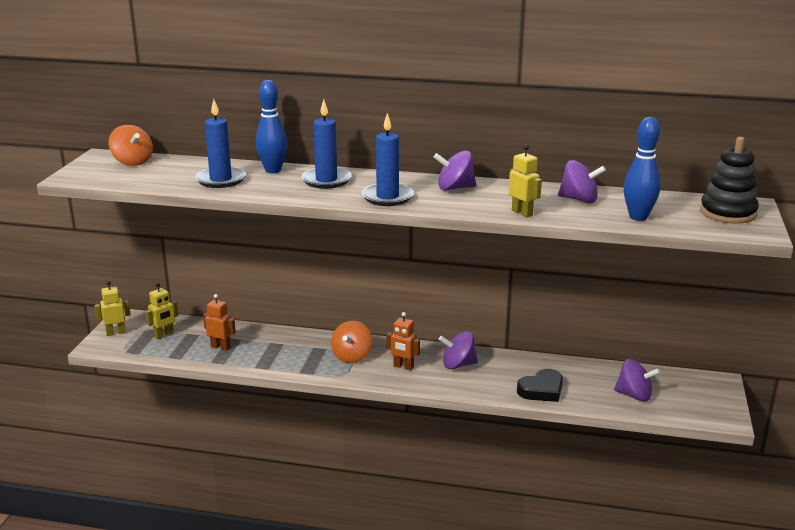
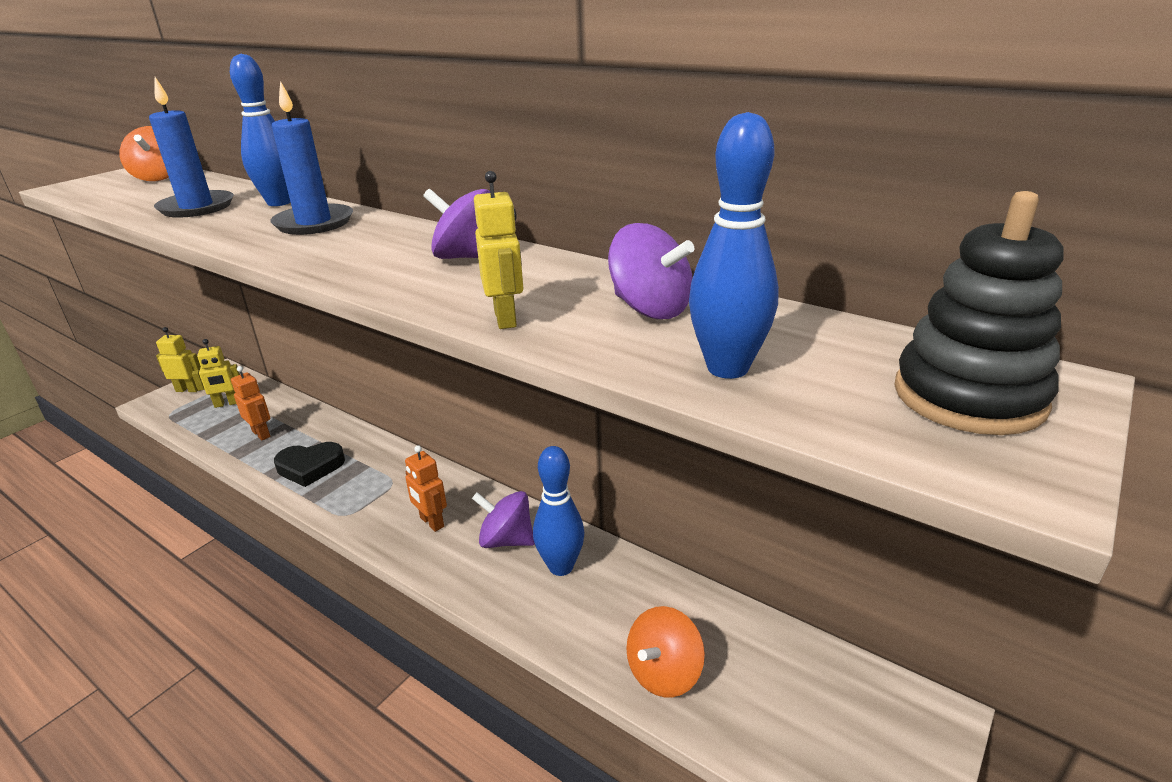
camera: 25 degrees right, 5 degrees up
orange spinning top [331,321,372,363] -> orange spinning top moved to [626,606,705,697]
blue candle [361,113,414,206] -> none
black heart [517,369,563,402] -> black heart moved to [274,442,345,487]
purple spinning top [614,359,661,402] -> none
none -> blue bowling pin [533,446,584,576]

